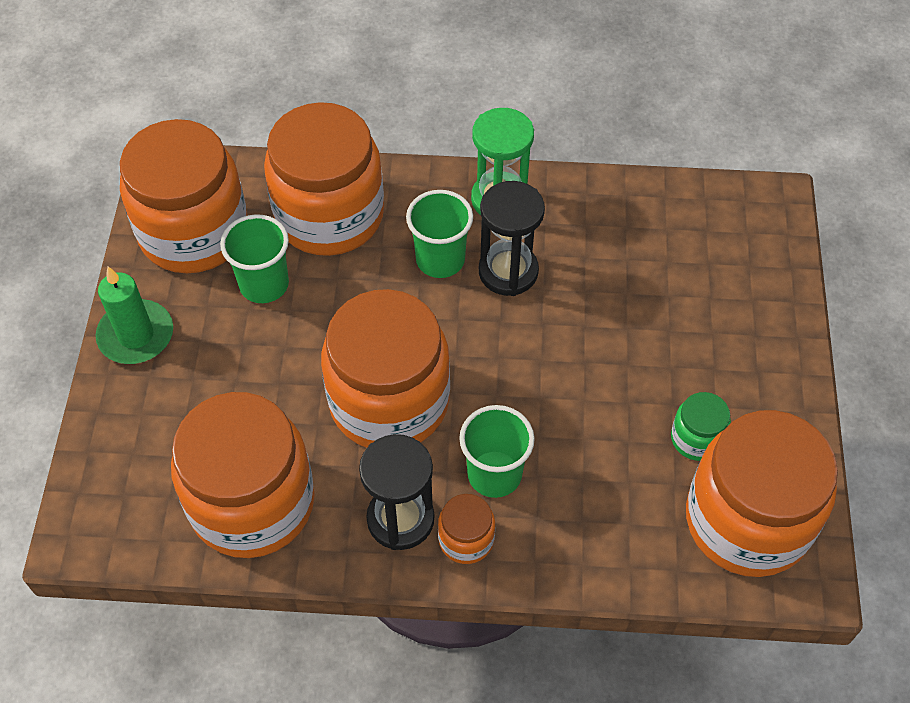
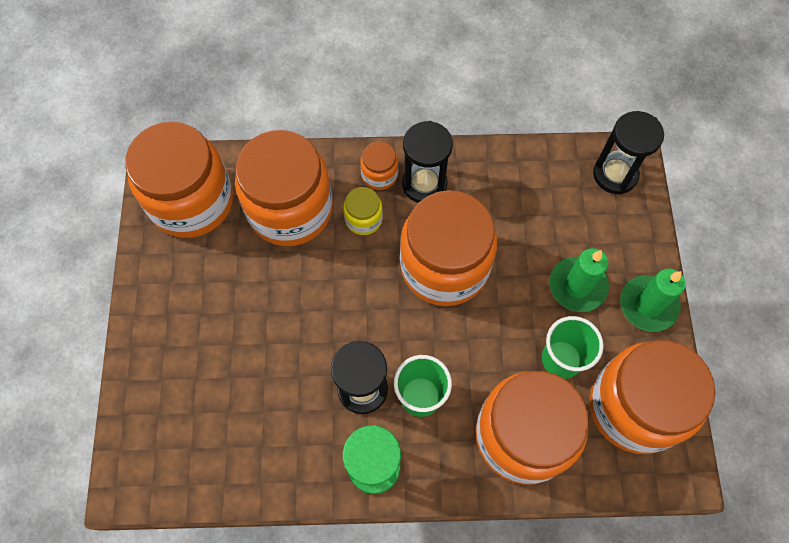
camera: 175 degrees right, 10 degrees up
orange jar [171,392,315,558] -> orange jar moved to [235,130,333,246]
green cup [459,405,535,498] -> yellow jar [343,187,383,235]
green jar [671,392,731,461] -> none
none -> green candle [549,248,609,312]
none -> black hourglass [593,111,664,194]

